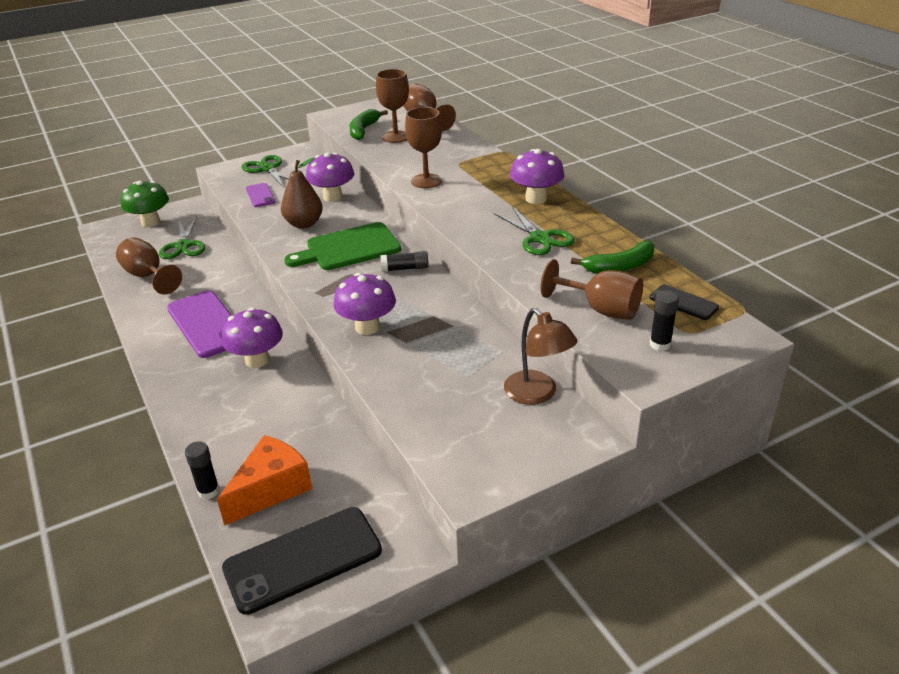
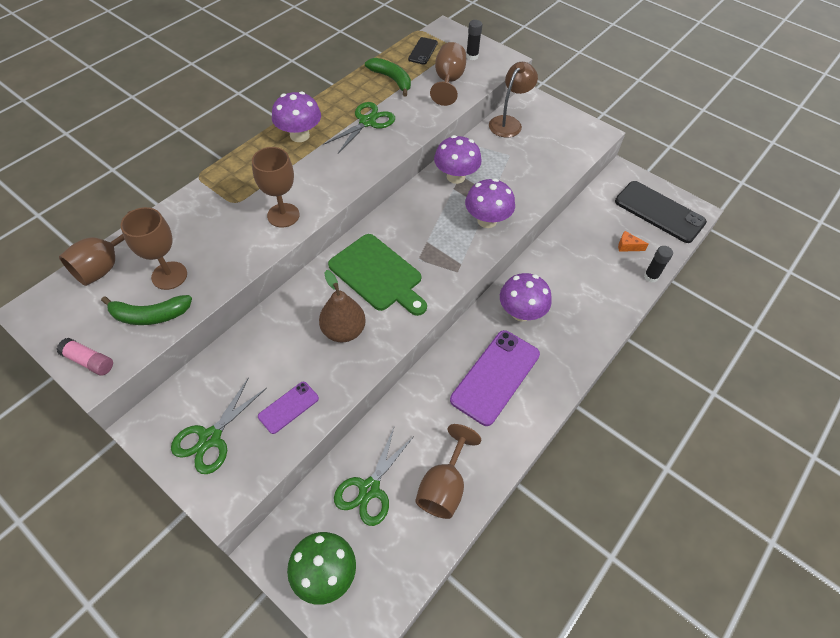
camera: 115 degrees left, 20 degrees up
green scissors [159,217,205,259] -> green scissors turned 150 degrees clockwise [334,428,414,526]
orange cheese [217,435,312,526] -> orange cheese [618,231,649,252], size x0.45
purple mushroom [306,152,354,202] -> purple mushroom moved to [434,135,482,184]
black glue stick [380,251,429,272] -> none
none -> pink glue stick [57,338,113,375]

